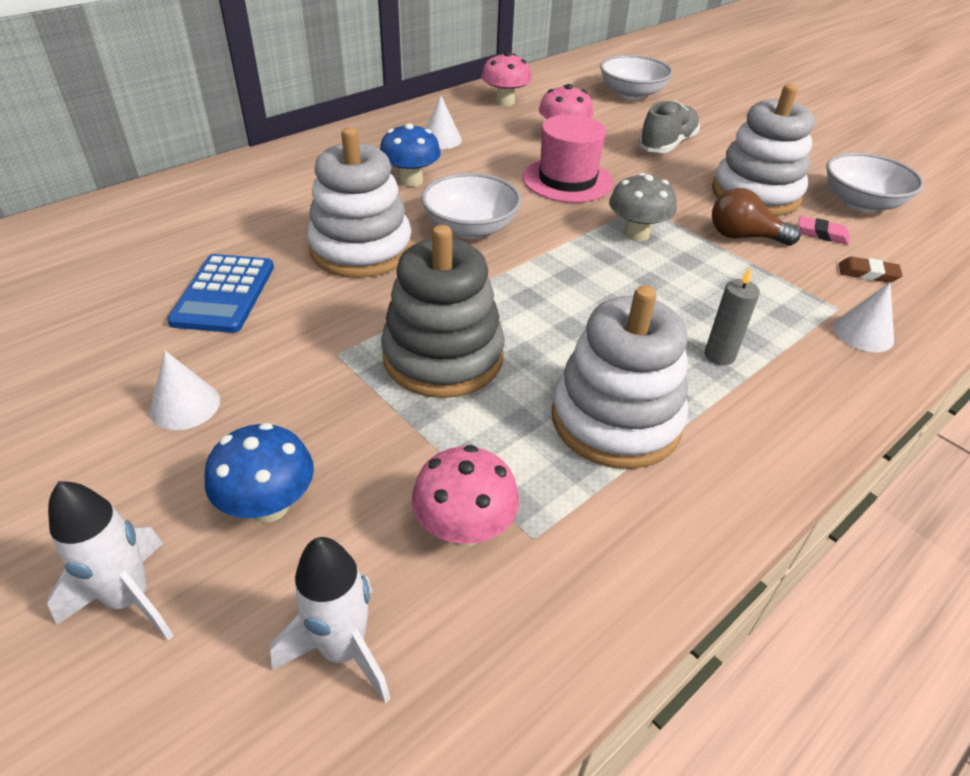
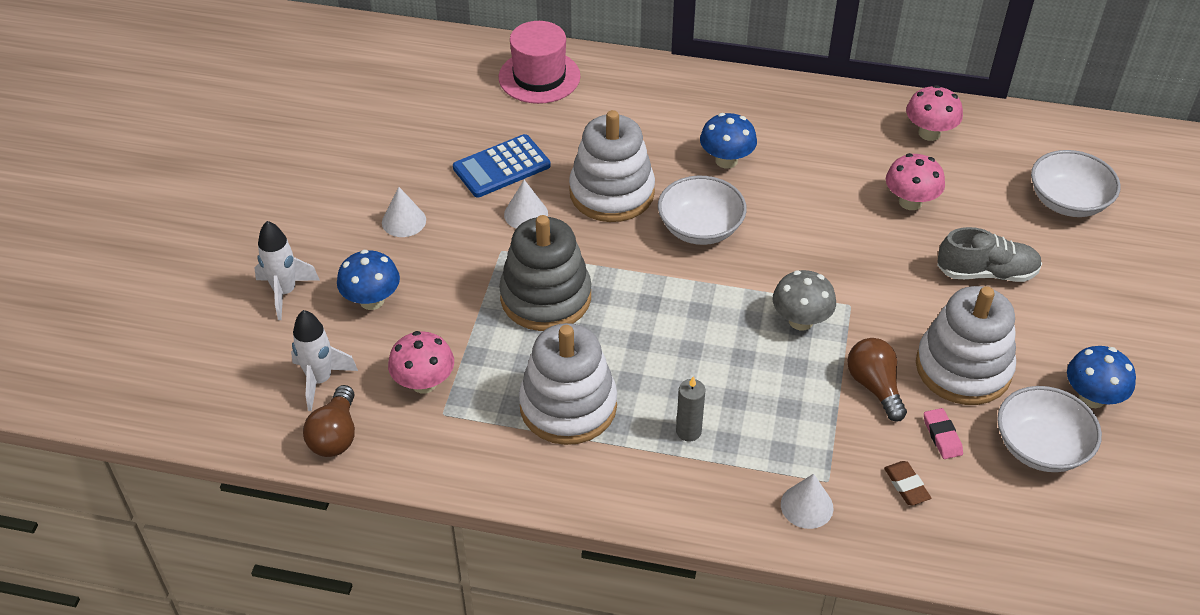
camera: 55 degrees right, 5 degrees up
white cone [426,96,462,149] -> white cone moved to [504,180,548,228]
pink hat [523,114,613,203] -> pink hat moved to [499,21,581,104]
none -> brown light bulb [303,385,355,457]
none -> blue mushroom [1067,346,1136,408]

